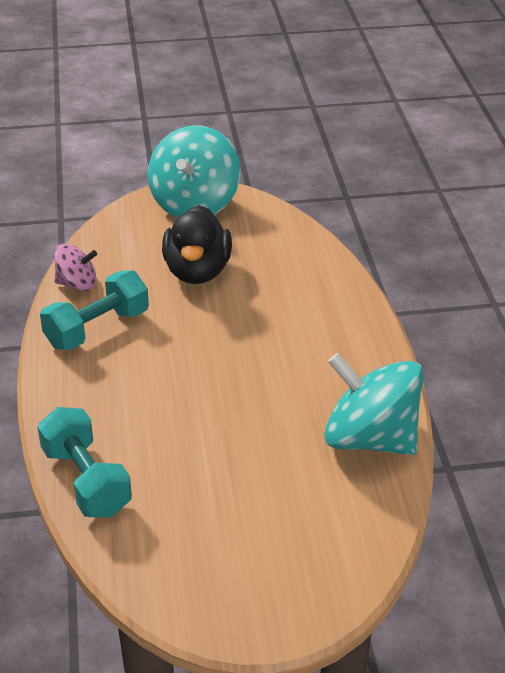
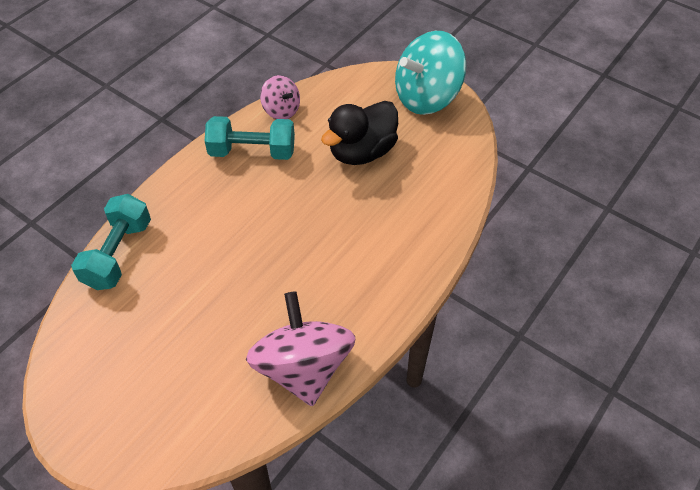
camera: 45 degrees right, 15 degrees up
turquoise spinning top [324,353,423,455] -> pink spinning top [246,291,356,406]

